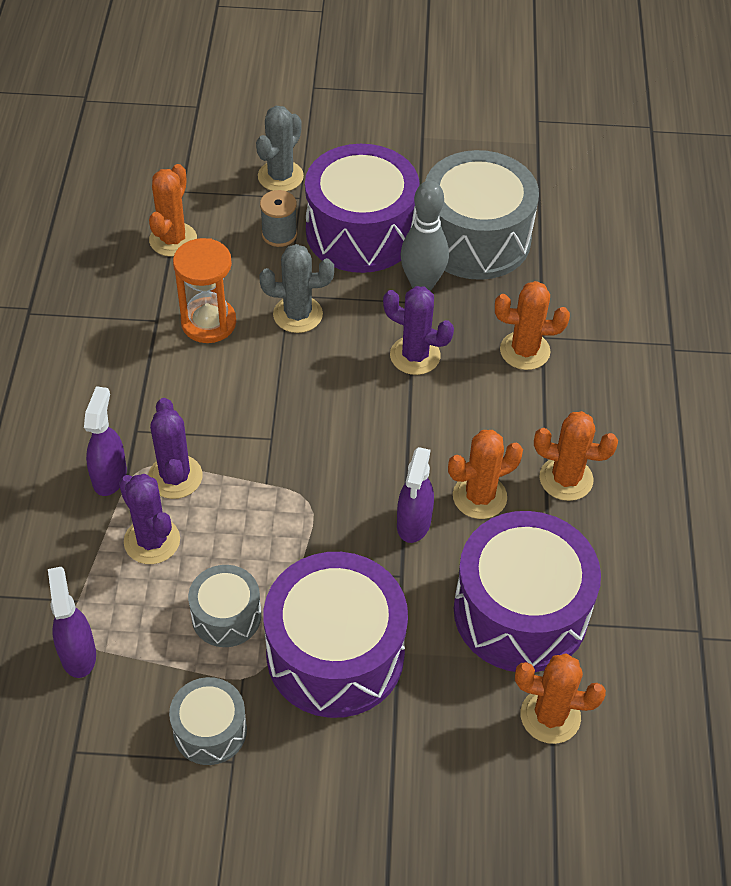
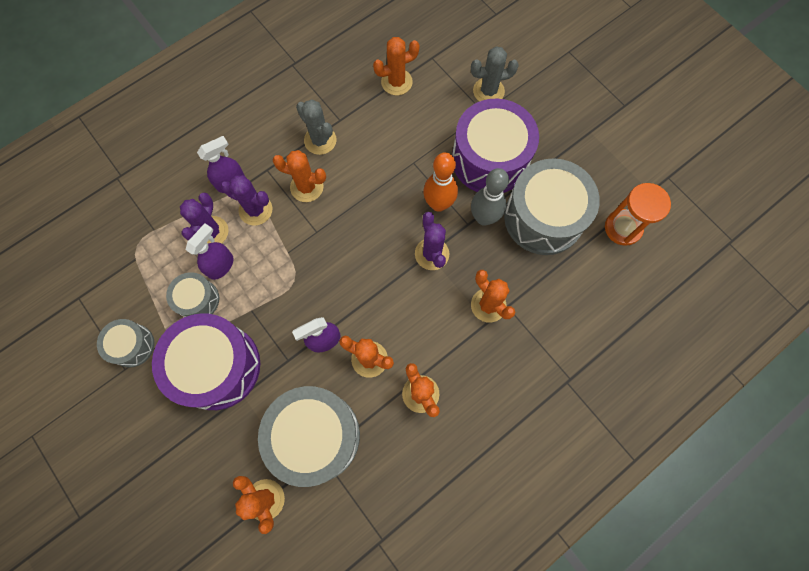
camera: 50 degrees right, 20 degrees up
purple spray bottle [48,567,96,678] -> purple spray bottle moved to [186,223,234,280]
purple cactus [148,398,202,499] -> purple cactus turned 75 degrees clockwise [221,175,272,225]
orange hourglass [173,238,236,343] -> orange hourglass moved to [605,183,671,246]
grey spool [260,190,297,247] -> none
grey cactus [260,244,334,333] -> grey cactus moved to [296,99,337,155]
purple drum [454,511,601,672] -> grey drum [258,386,360,487]
none -> orange cactus [272,150,326,202]
none -> orange bowling pin [423,152,458,212]

